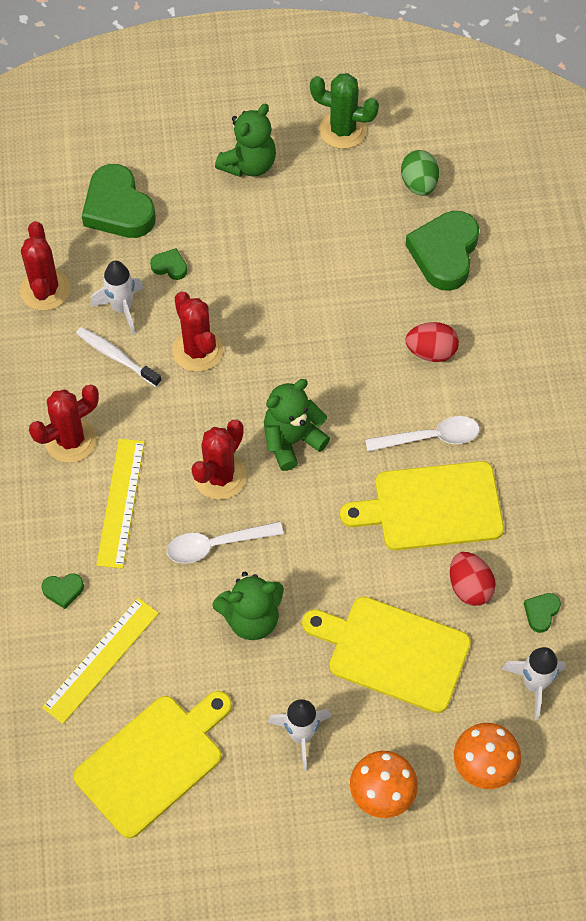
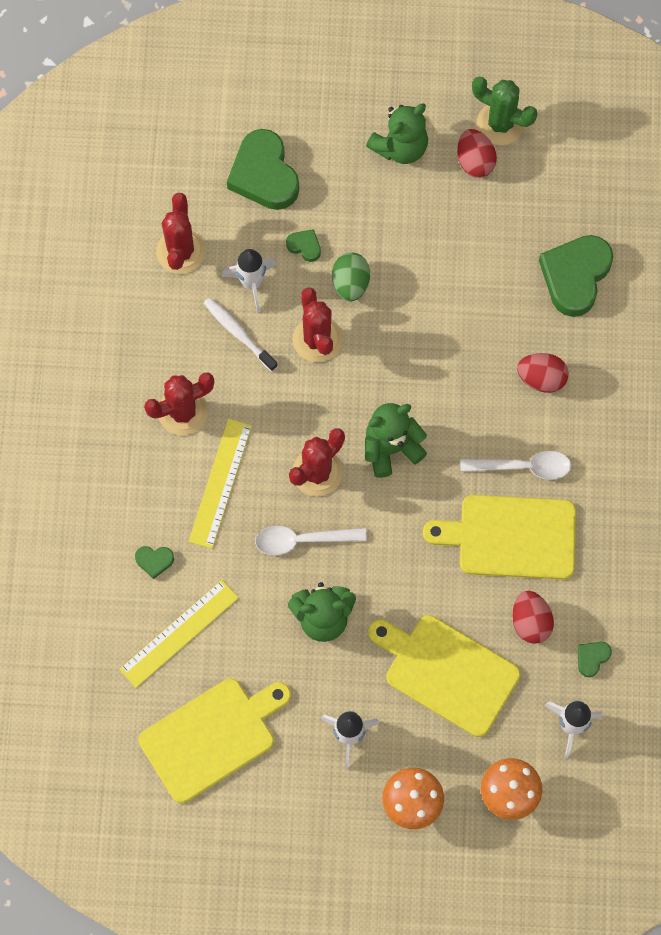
camera: 10 degrees right, 10 degrees up
green egg [401,150,439,196] -> green egg moved to [332,252,370,302]
none -> red egg [457,129,497,178]

